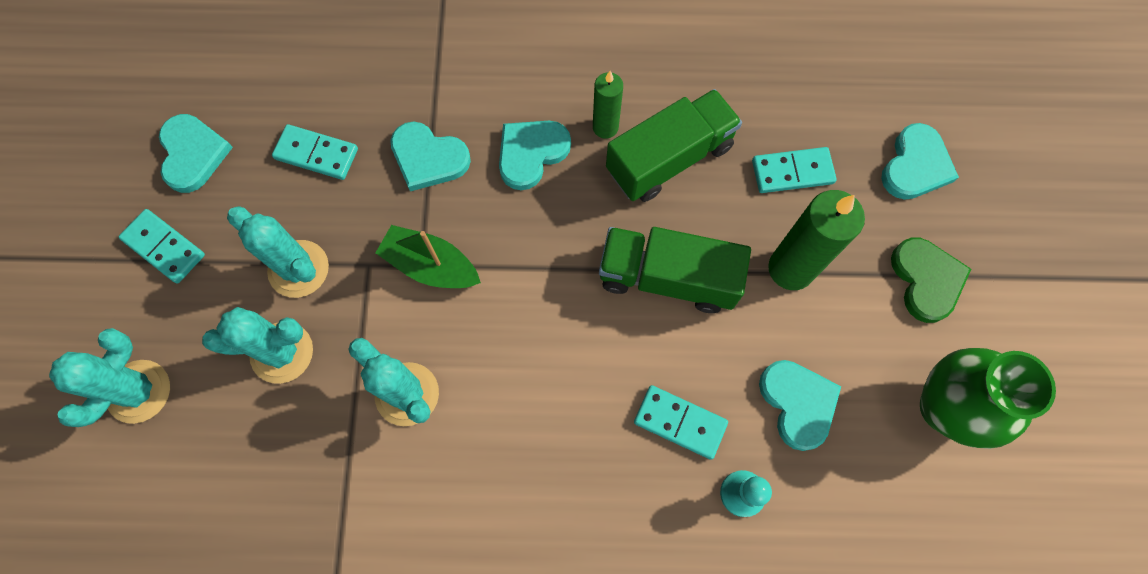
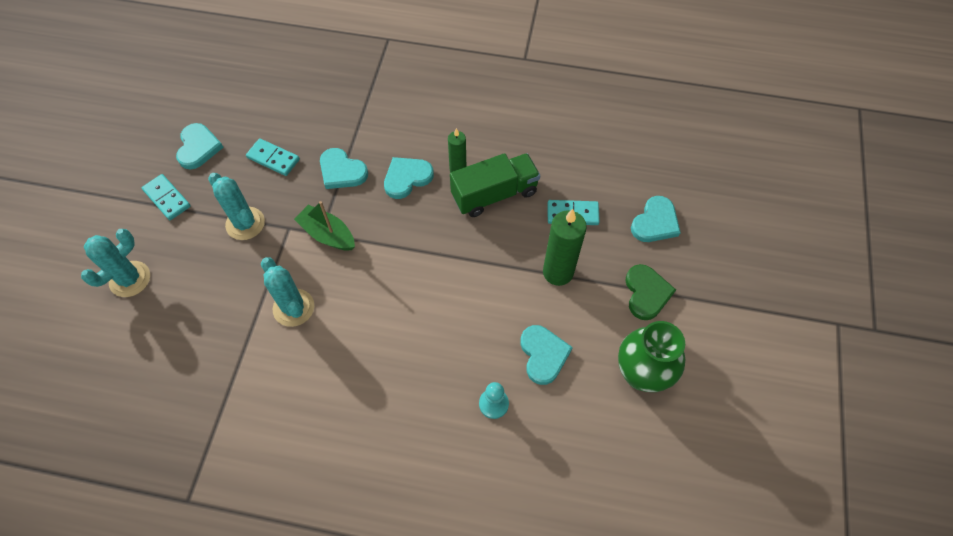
camera: 10 degrees right, 10 degrees down
turquoise cactus [202,307,313,384] -> none
green truck [599,227,751,313] -> none
turquoise domino [634,385,728,460] -> none

